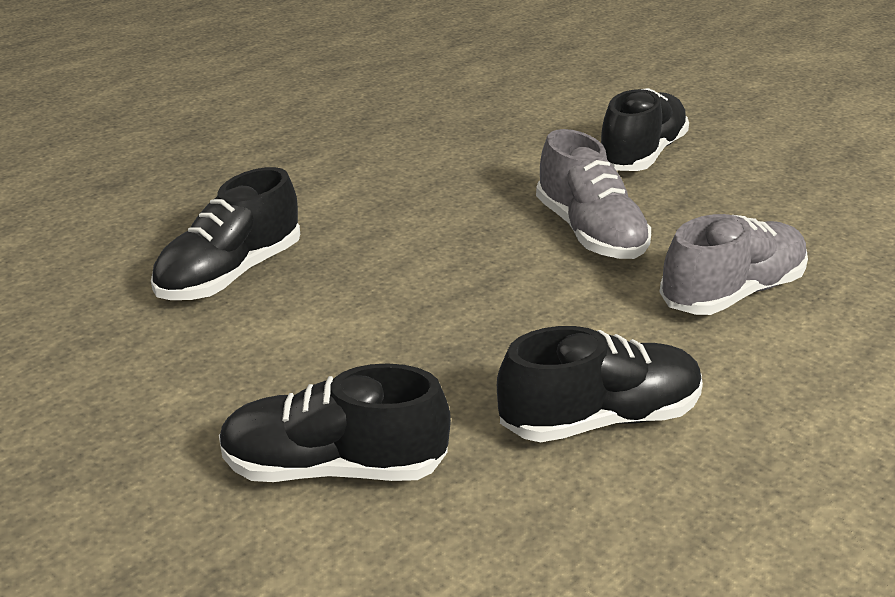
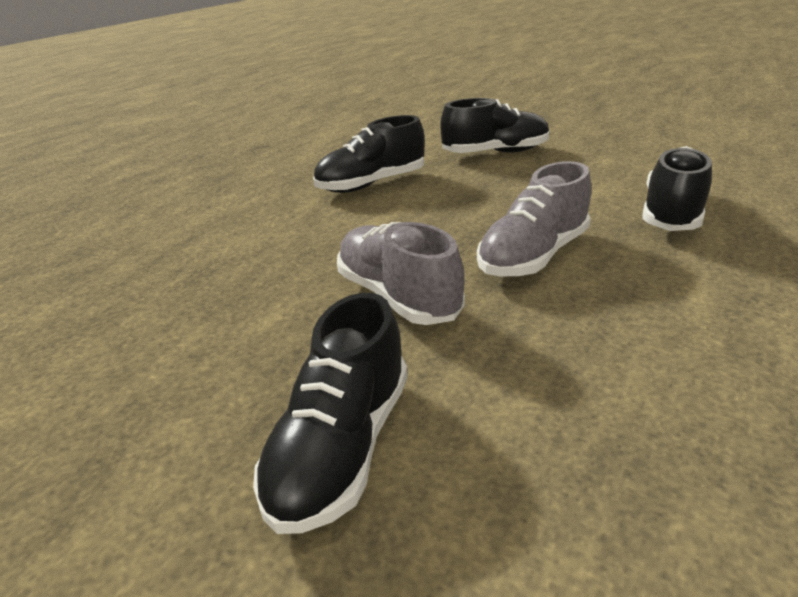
camera: 170 degrees right, 0 degrees up
grey shoe [659,214,808,315] -> grey shoe moved to [477,161,591,277]

